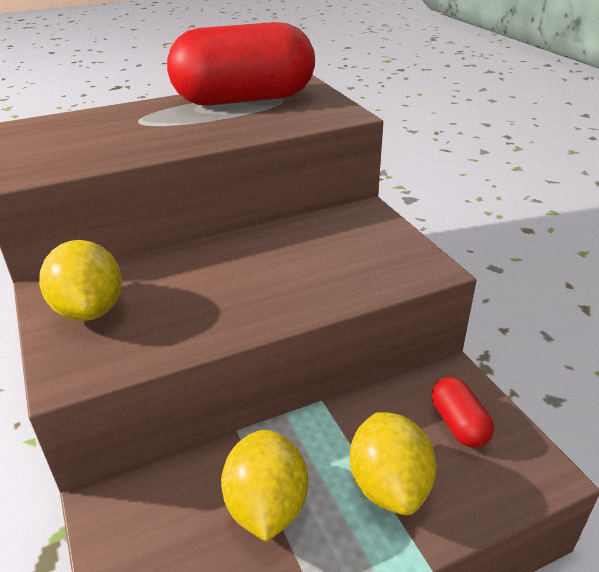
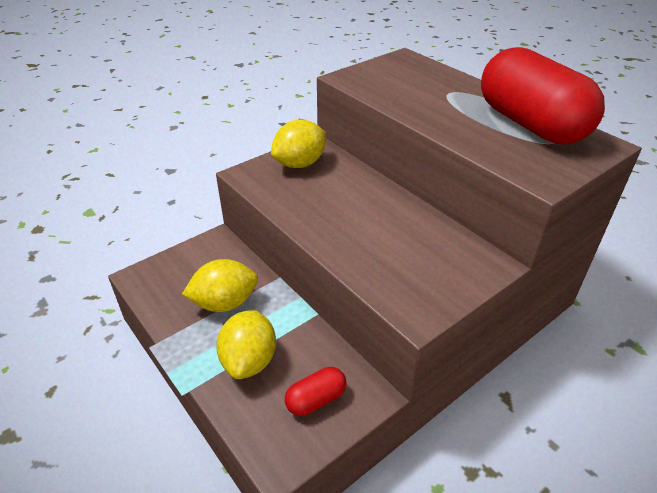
camera: 75 degrees right, 5 degrees up
yellow lemon [350,412,436,515] -> yellow lemon turned 60 degrees counterclockwise [216,310,276,379]

